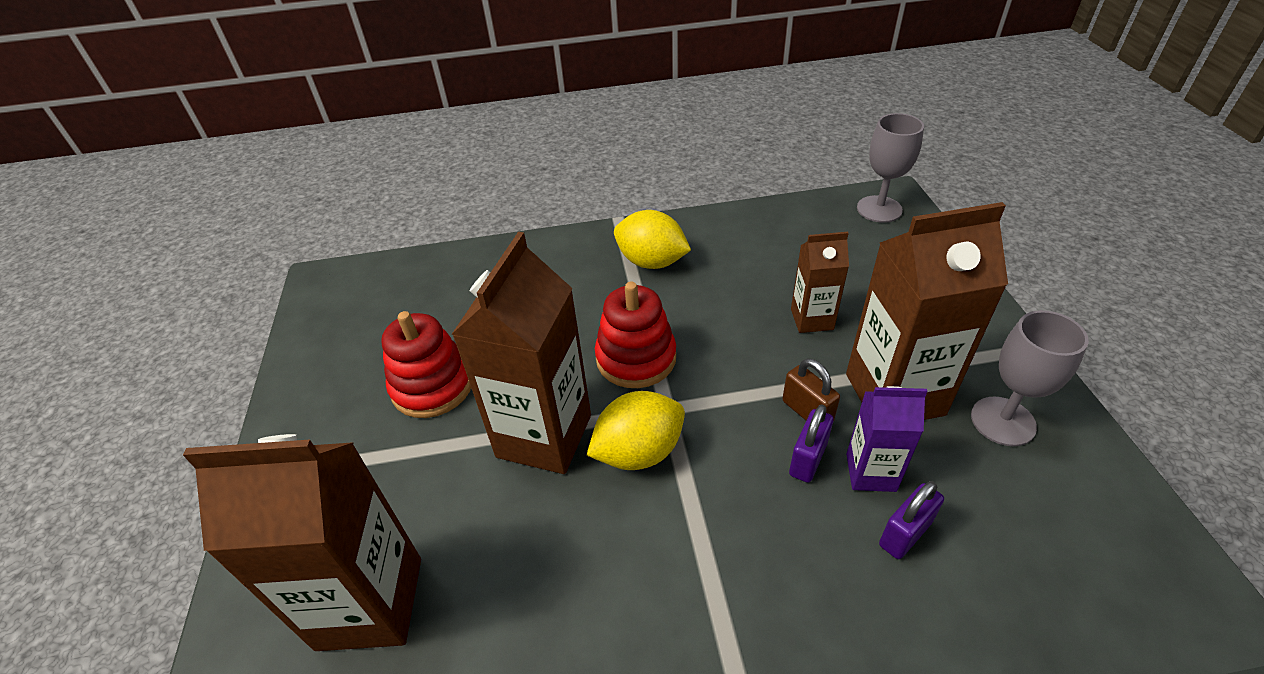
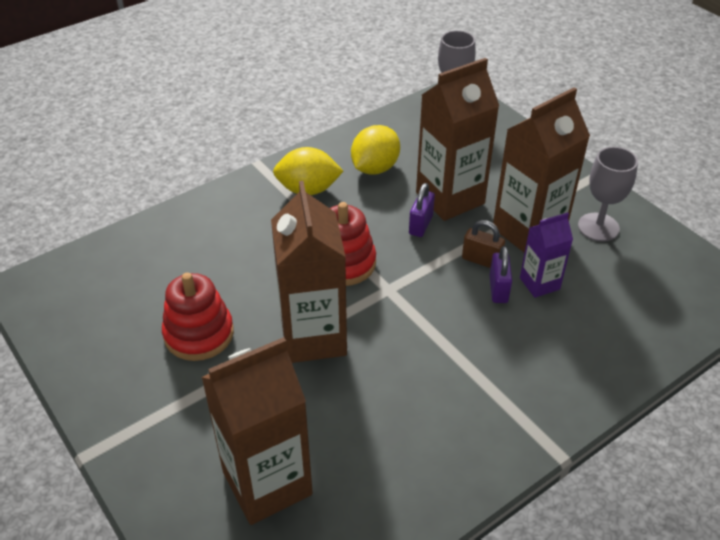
camera: 30 degrees left, 0 degrees up
yellow lemon [587,391,685,470] -> yellow lemon moved to [351,125,400,175]
brown carton [791,232,849,333] -> brown carton [416,58,499,221], size x1.87
purple padlock [879,481,944,559] -> purple padlock moved to [409,183,435,237]

